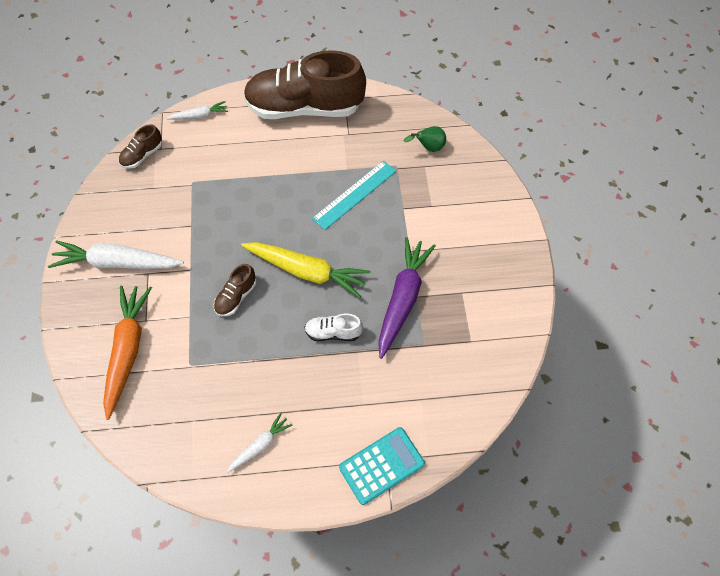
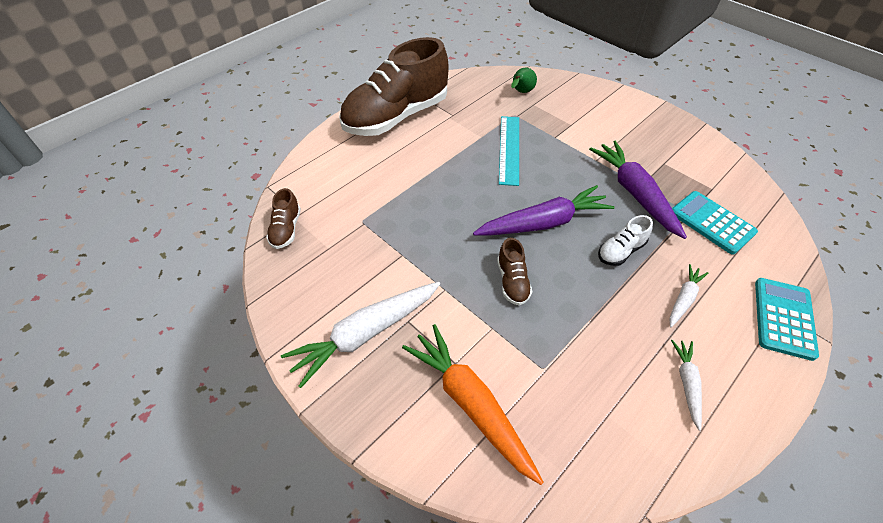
camera: 40 degrees left, 10 degrees down
white carrot [166,101,228,120] -> white carrot moved to [670,264,708,328]
yellow carrot [241,242,370,298] -> purple carrot [473,185,614,236]
none -> turquoise calculator [672,191,758,255]

